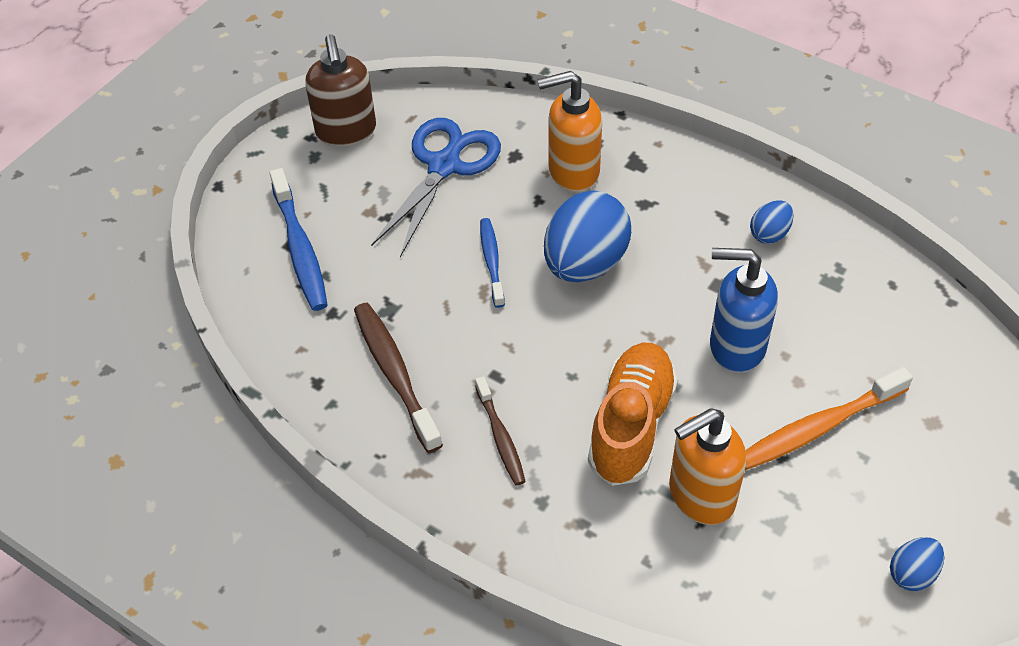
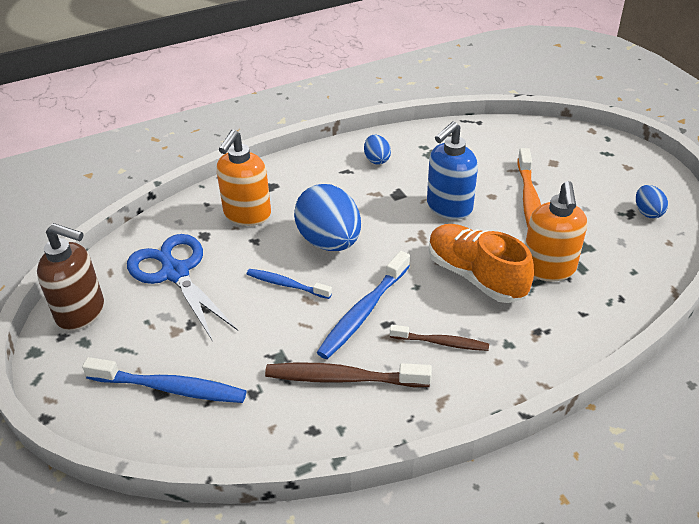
camera: 60 degrees left, 10 degrees down
none -> blue toothbrush [317,251,410,359]

